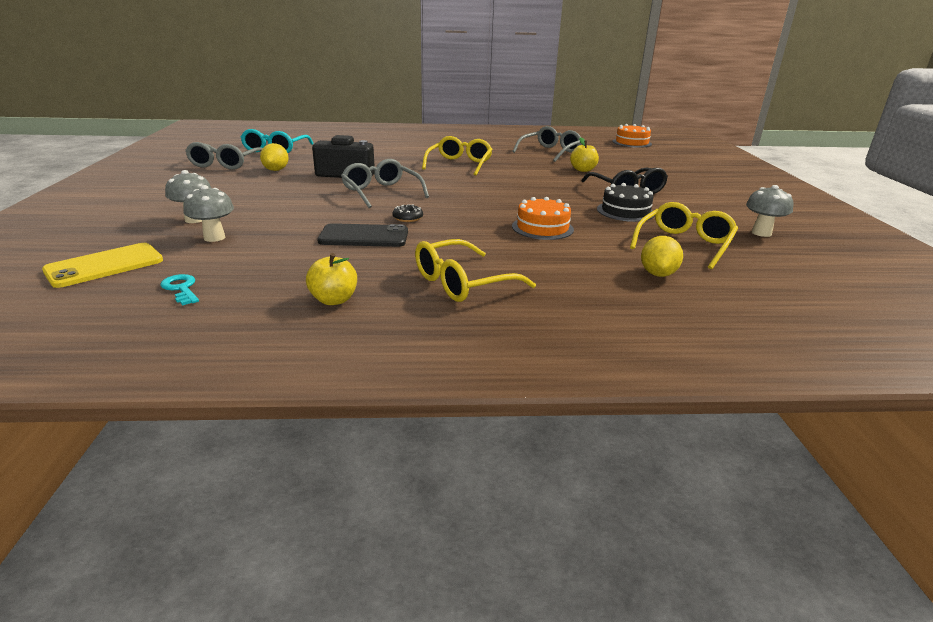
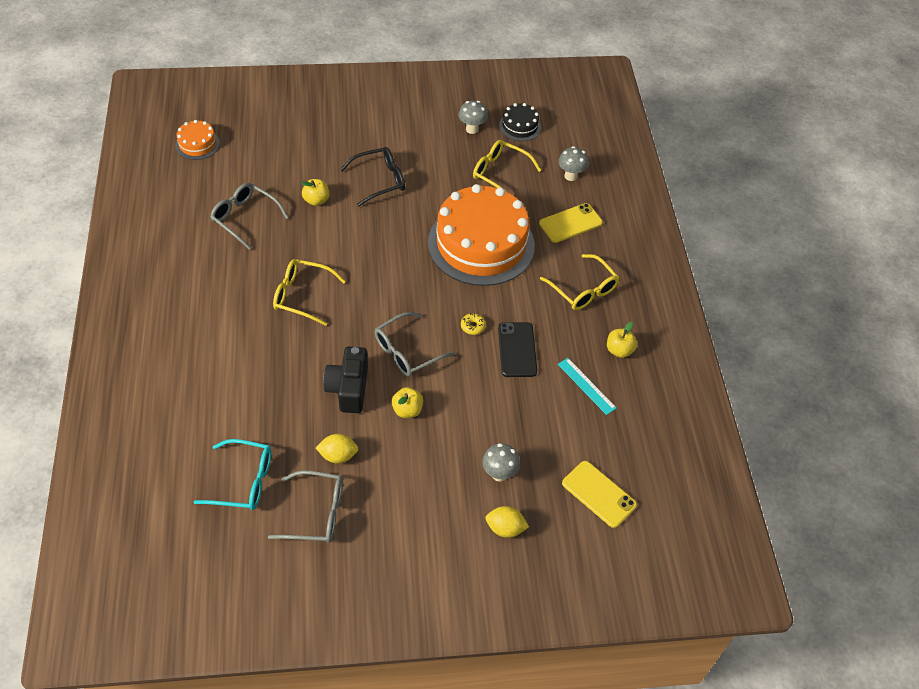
camera: 95 degrees left, 25 degrees up
turquoise key [160,274,199,306] -> none
grey mushroom [183,185,234,242] -> grey mushroom moved to [558,146,589,181]
black donut [393,204,423,222] -> yellow donut [461,313,486,335]
orange cake [512,197,574,240] -> orange cake [428,184,535,286], size x2.31
black cake [597,183,654,222] -> black cake moved to [499,103,541,141]
yellow lemon [641,236,683,277] -> yellow lemon moved to [485,506,529,538]
none -> yellow apple [391,387,423,418]
none -> yellow phone [539,203,603,243]
none -> turquoise ruler [558,358,616,415]

